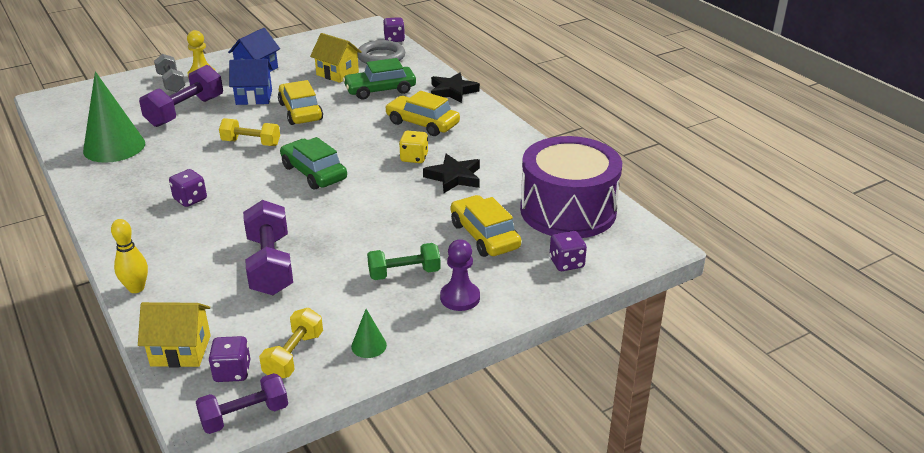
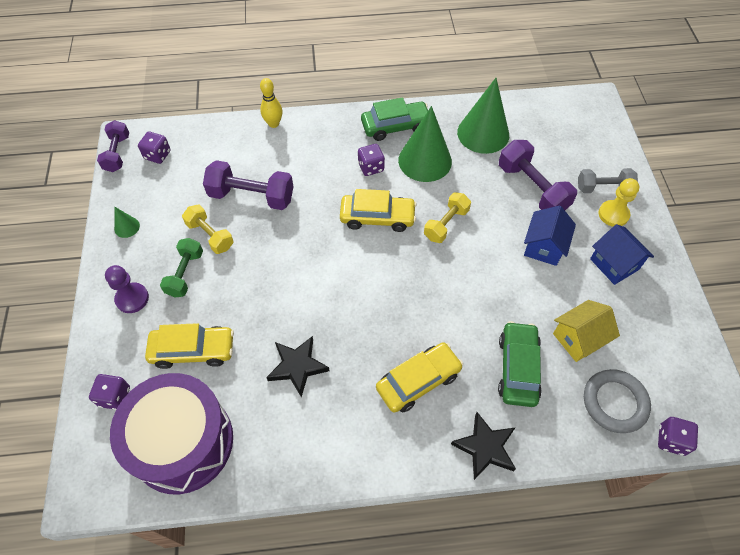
camera: 115 degrees right, 25 degrees up
yellow house [138,302,211,368] -> none
yellow dumbbell [259,308,323,378] -> yellow dumbbell moved to [182,205,233,254]
yellow car [278,80,323,125] -> yellow car moved to [340,189,417,232]
green car [280,137,347,190] -> green car moved to [361,97,428,141]
yellow dice [399,131,428,163] -> none
none -> green cone [398,106,452,182]

